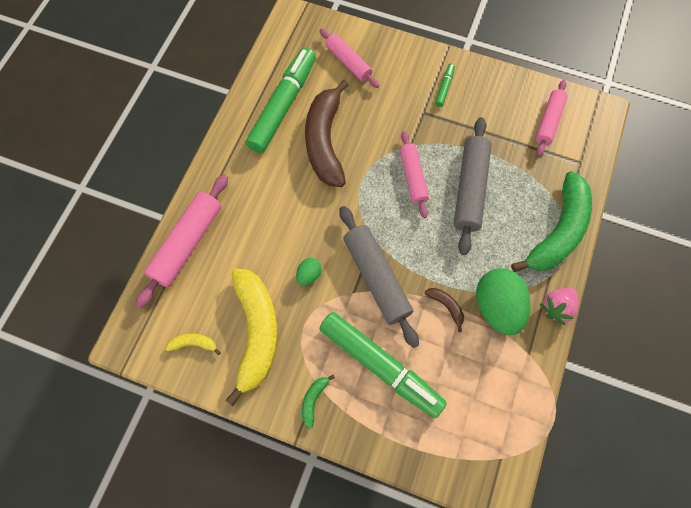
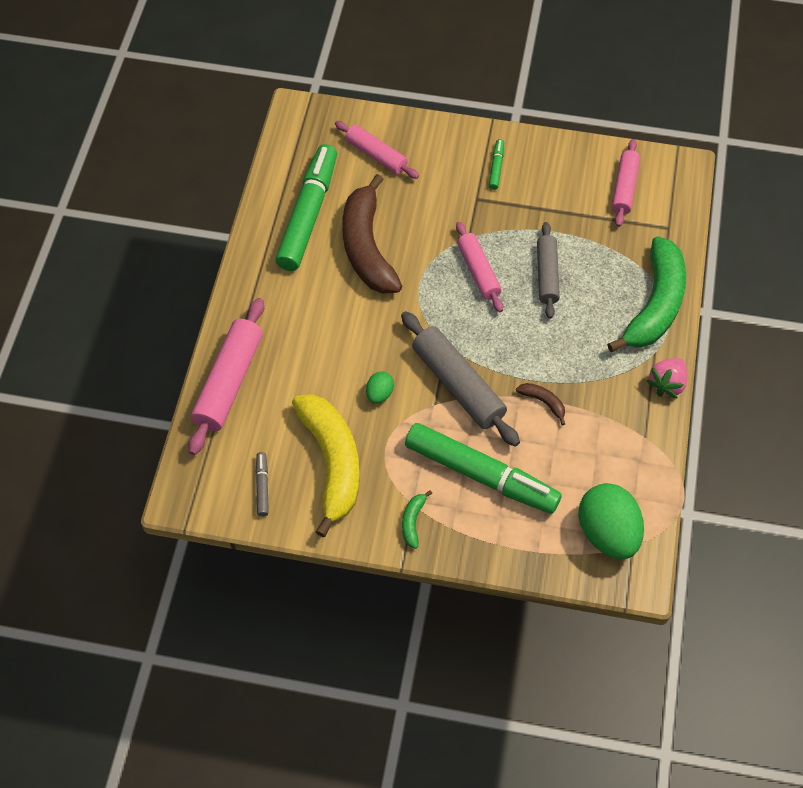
camera: 10 degrees left, 10 degrees down
yellow banana [166,334,221,355] -> grey marker [255,452,269,516]
grey rolling pin [454,117,492,255] -> grey rolling pin [537,222,560,319], size x0.64
green egg [476,268,531,335] -> green egg moved to [578,483,644,559]

